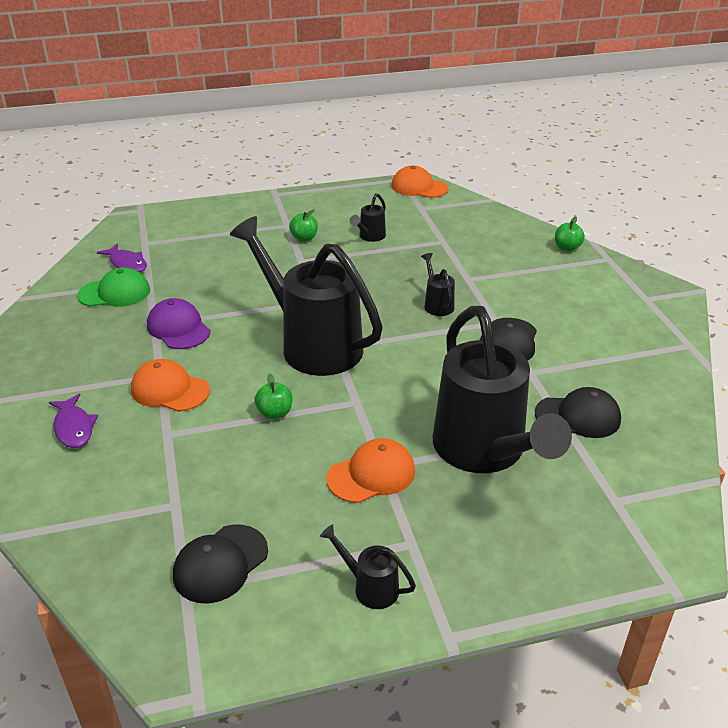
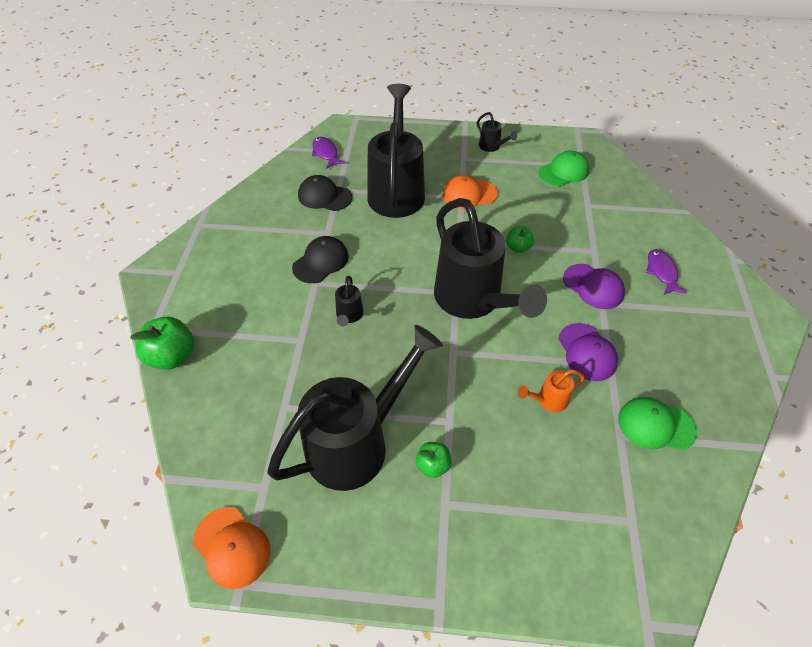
camera: 160 degrees left, 15 degrees up
purple fish [97,244,147,272] -> purple fish moved to [312,137,345,169]
orange cap [131,359,210,412] -> purple cap [563,264,625,309]
black cap [173,524,268,603] -> green cap [538,151,589,187]
black watering can [350,193,386,242] -> black watering can [267,325,443,491], size x2.49
green apple [555,216,585,251] -> green apple [130,317,194,370], size x1.71
none -> orange watering can [518,370,585,412]

